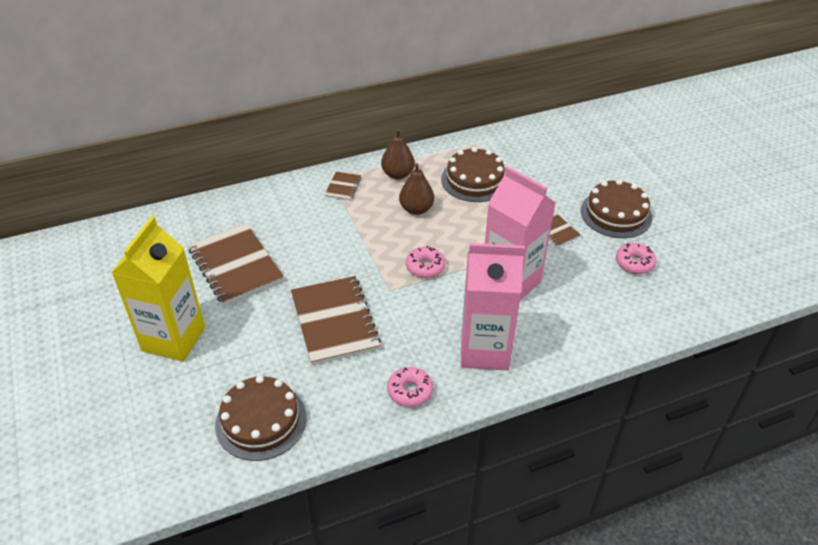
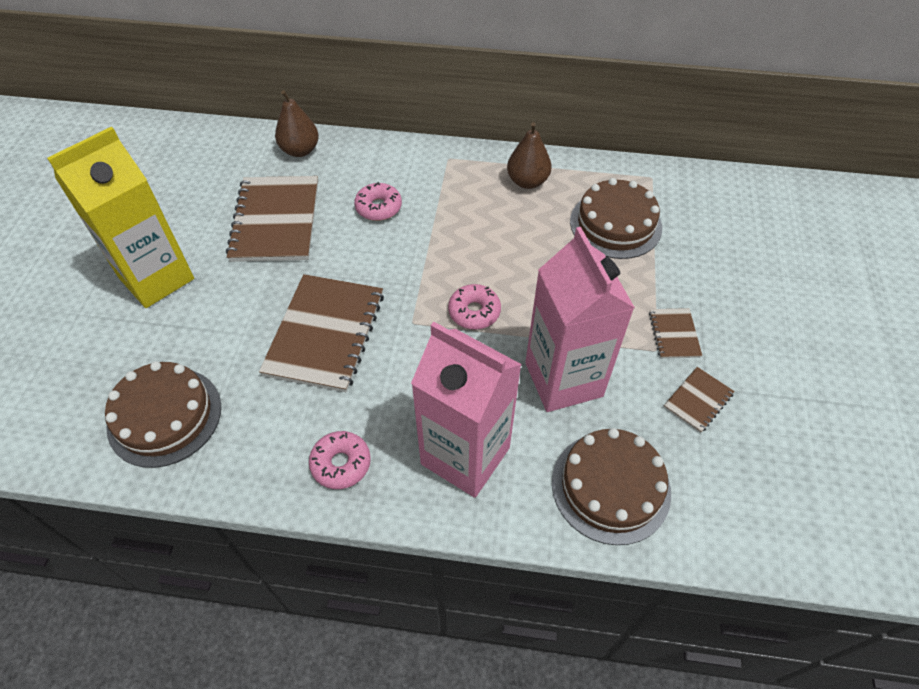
camera: 30 degrees right, 10 degrees up
brown notebook [325,172,361,201] -> brown notebook moved to [664,367,735,433]
brown pear [399,163,434,215] -> brown pear moved to [275,90,319,157]
brown cake [581,179,652,238] -> brown cake moved to [552,428,671,545]
pink donut [616,243,656,274] -> pink donut moved to [354,182,402,221]

